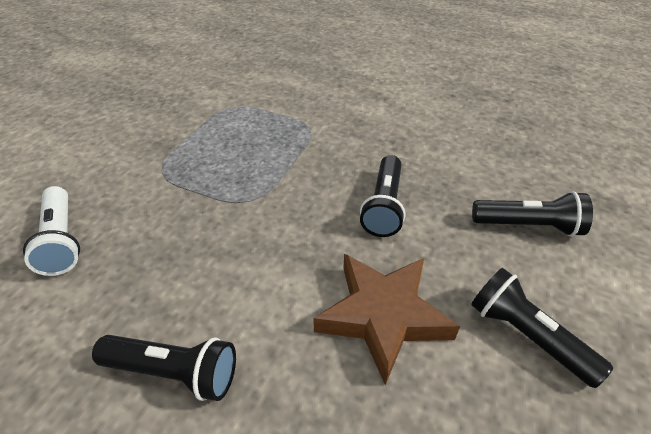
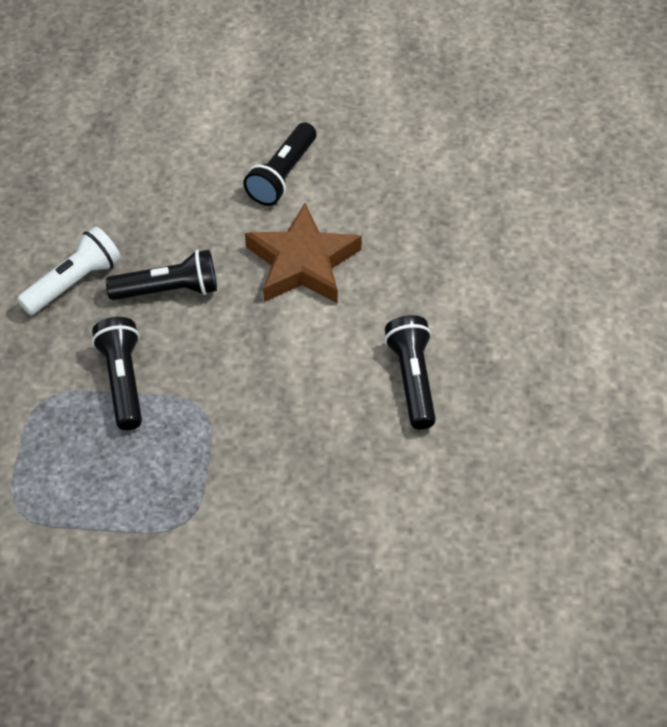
camera: 110 degrees left, 10 degrees up
white flashlight [23,186,80,276] -> white flashlight moved to [17,226,121,315]
black flashlight [472,191,593,237] -> black flashlight moved to [92,317,142,430]

